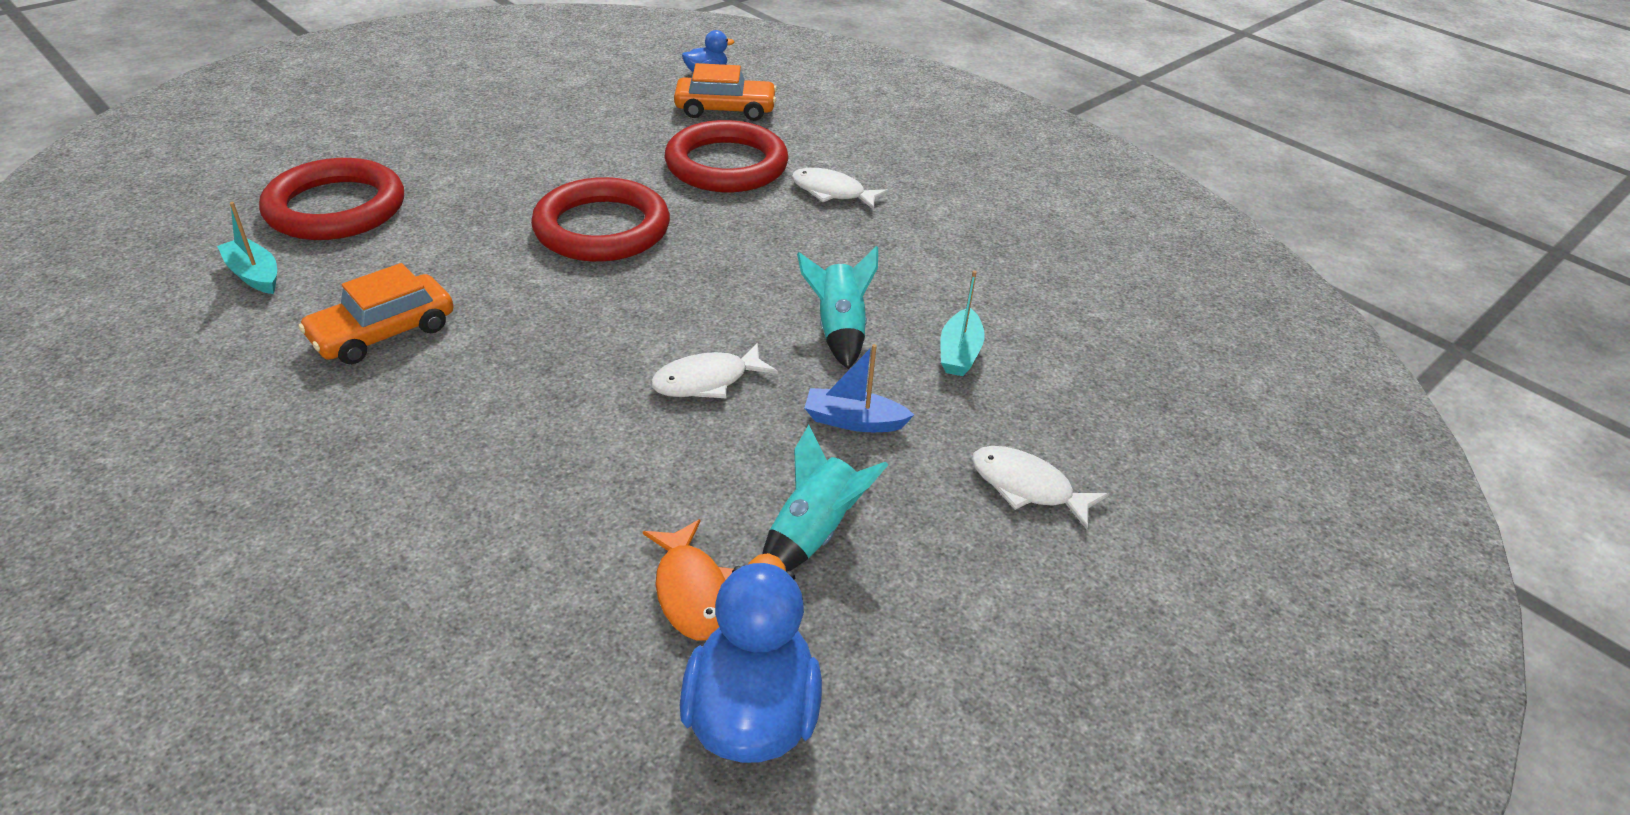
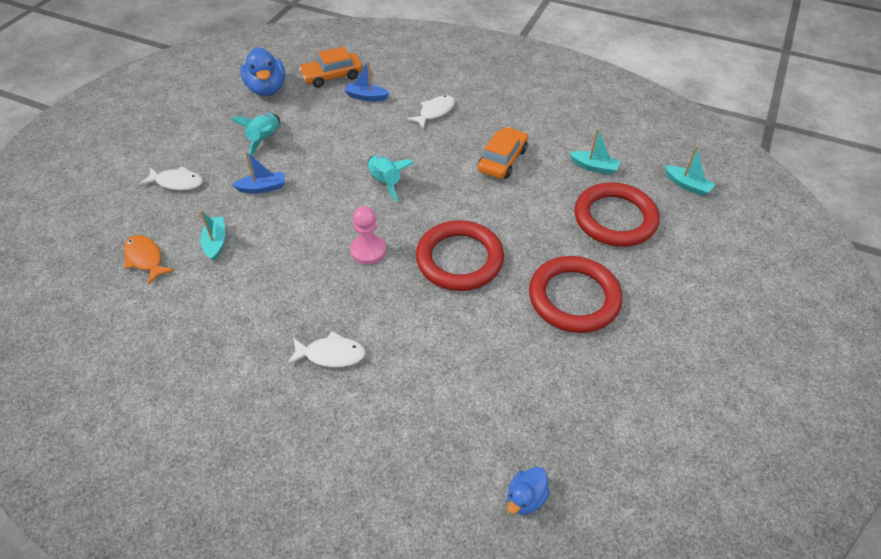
camera: 160 degrees right, 10 degrees up
orange fish [643,519,733,641] -> orange fish moved to [124,235,175,285]
white fish [651,343,778,398] -> white fish moved to [407,95,455,129]
red ring [665,120,788,192] -> red ring moved to [529,256,623,333]
orange car [674,63,777,121] -> orange car moved to [299,46,363,88]
turquoise rocket [797,246,878,369] -> turquoise rocket moved to [368,155,414,202]
none -> blue boat [344,61,390,101]
none -> pink pawn [350,206,386,265]
none -> turquoise boat [665,146,715,196]

